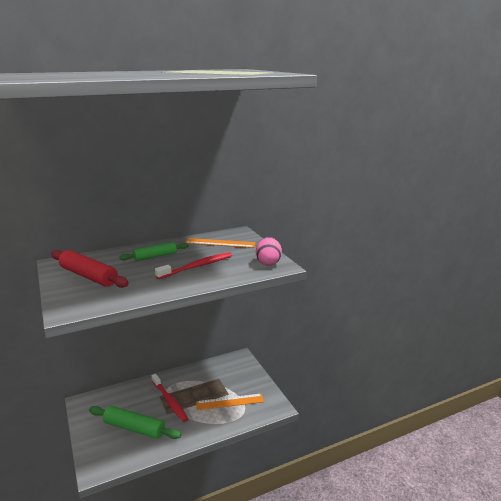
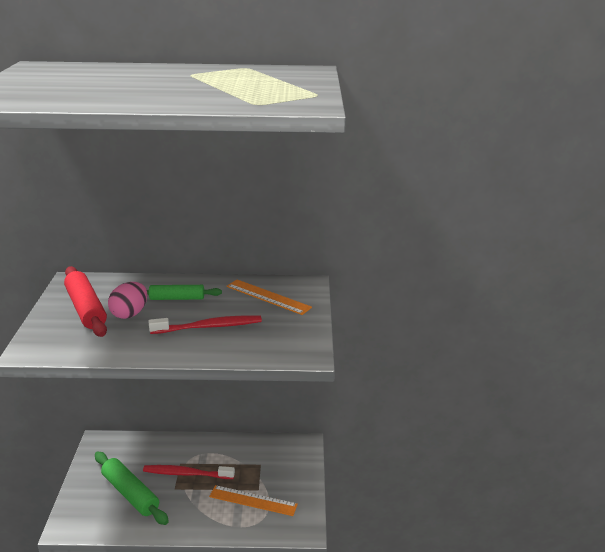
camera: 25 degrees right, 5 degrees up
red toothbrush [151,374,188,422] -> red toothbrush turned 105 degrees clockwise [143,465,235,479]
pink egg [256,237,282,266] -> pink egg moved to [108,282,147,319]

